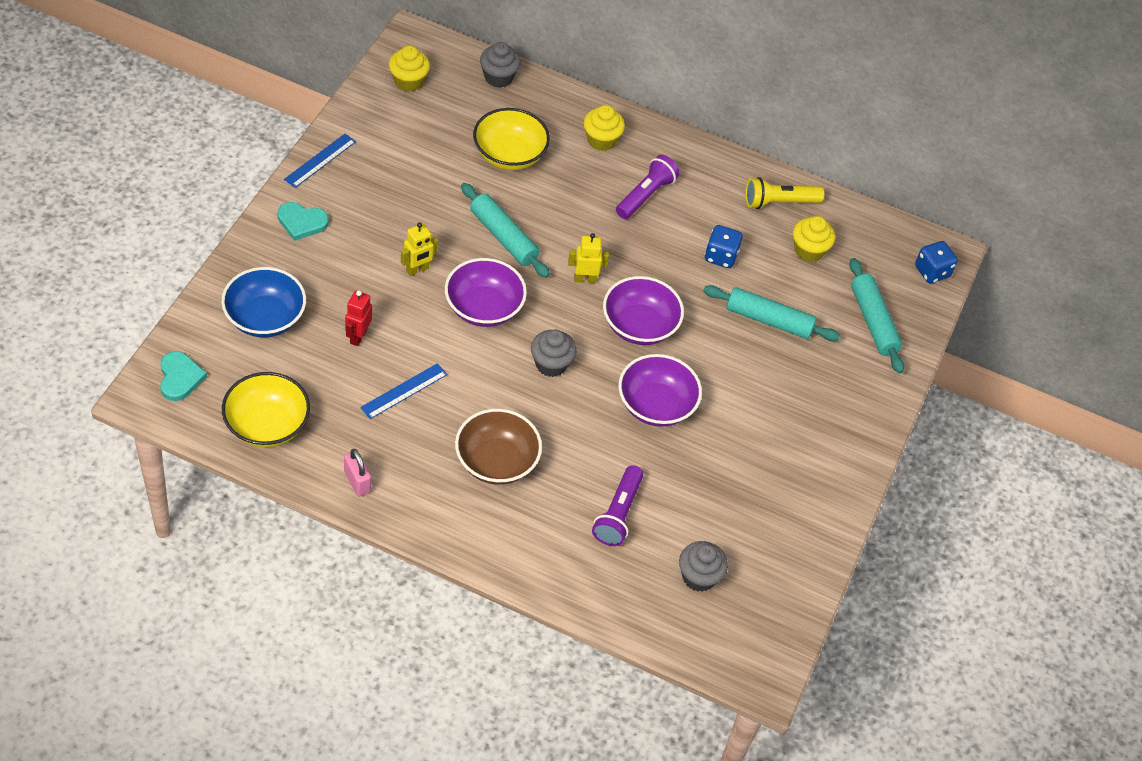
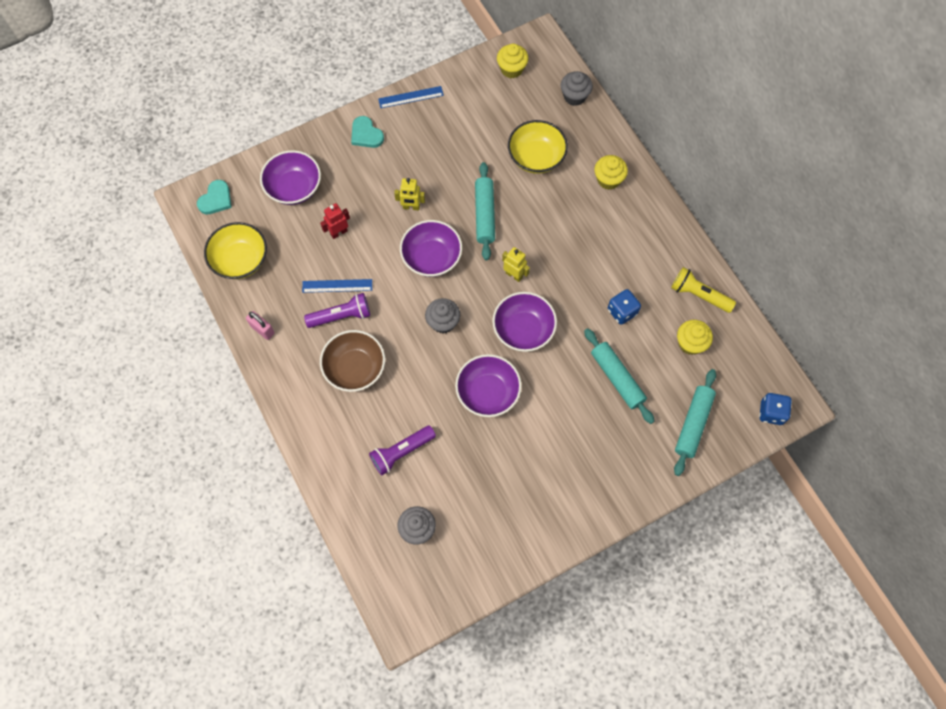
camera: 45 degrees right, 15 degrees up
blue bowl [221,267,306,337] -> purple bowl [260,150,321,205]
pink padlock [344,449,371,497] -> pink padlock turned 60 degrees counterclockwise [246,311,275,340]
purple flashlight [616,155,680,219] -> purple flashlight moved to [304,293,370,328]

